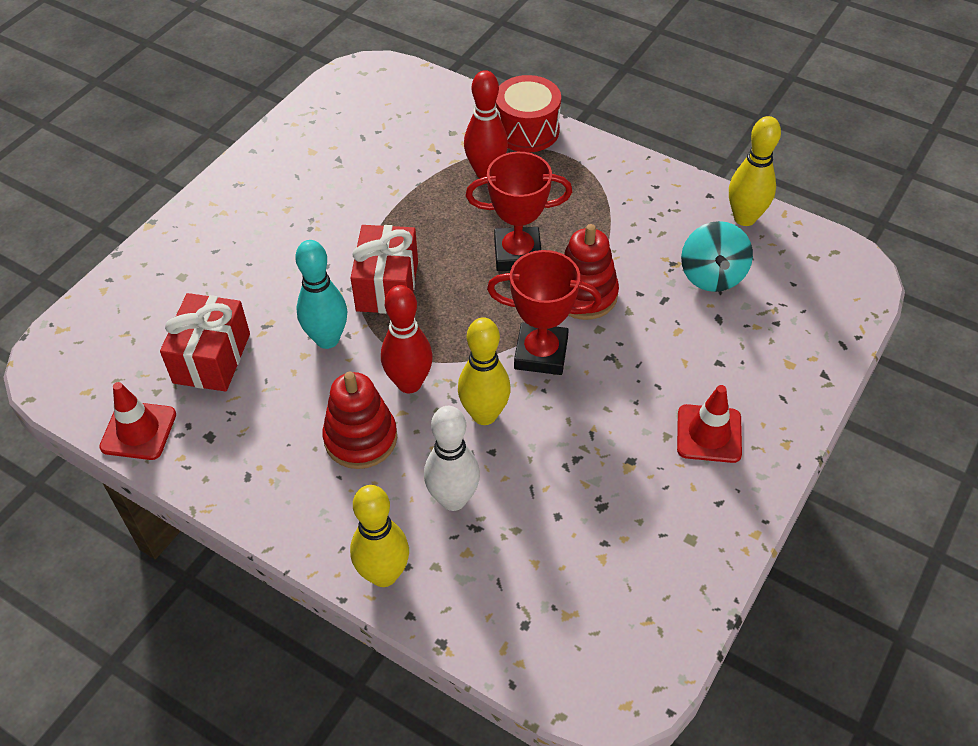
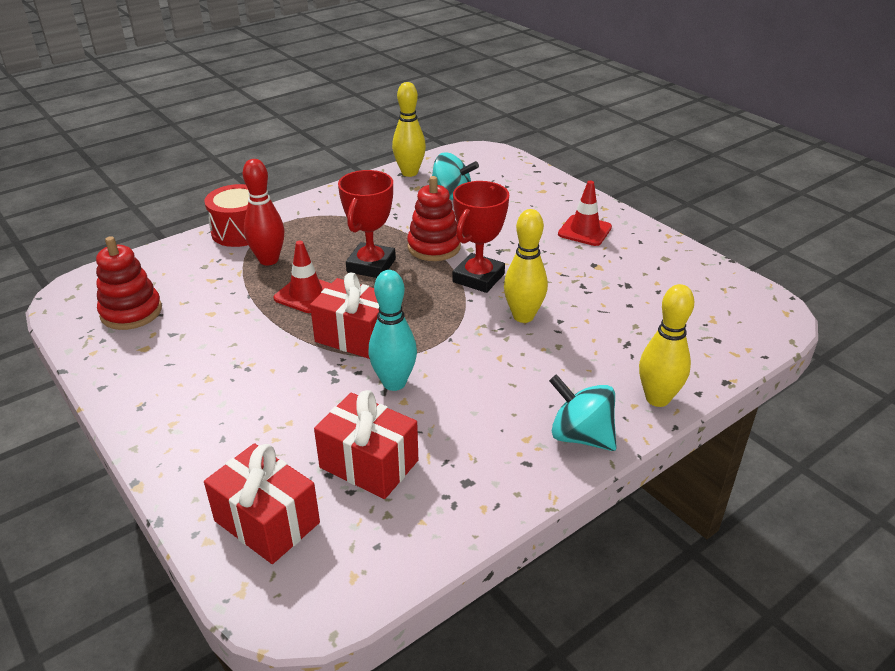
camera: 70 degrees left, 15 degrees down
red traffic cone [99,382,176,460] -> red traffic cone moved to [273,241,331,313]
red stacking toy [322,372,397,469] -> red stacking toy moved to [96,236,162,330]
red bowling pin [381,285,433,393] -> none
white bowling pin [424,406,480,511] -> none
none -> red gift [204,443,320,564]
none -> turquoise spinning top [549,374,617,451]

